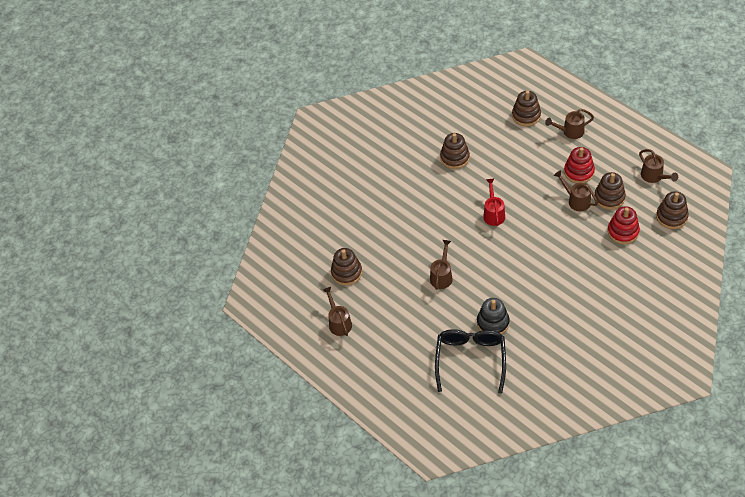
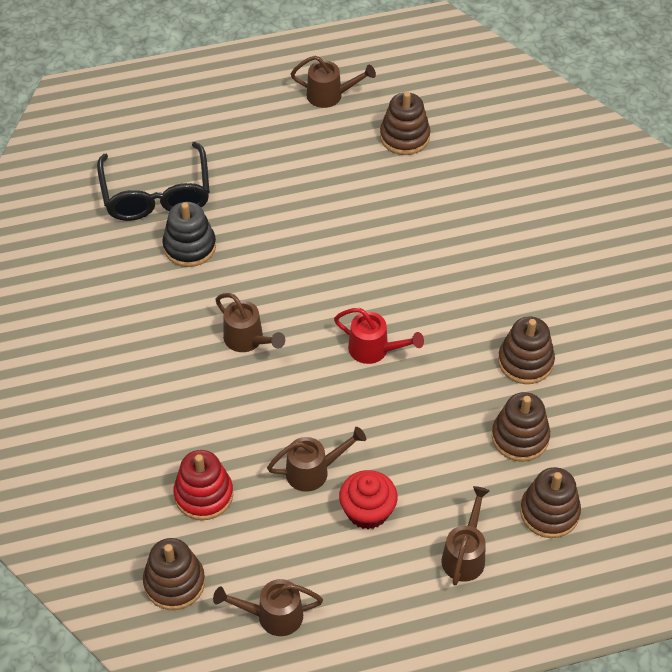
camera: 115 degrees right, 0 degrees up
brown watering can [430,240,453,290] -> brown watering can moved to [215,293,285,352]
black glasses [435,329,506,394] -> black glasses turned 45 degrees clockwise [97,142,210,221]
red stacking toy [564,147,595,183] -> red cupcake [339,470,398,529]
brown stacking toy [594,172,626,210] -> brown stacking toy moved to [492,392,550,462]

